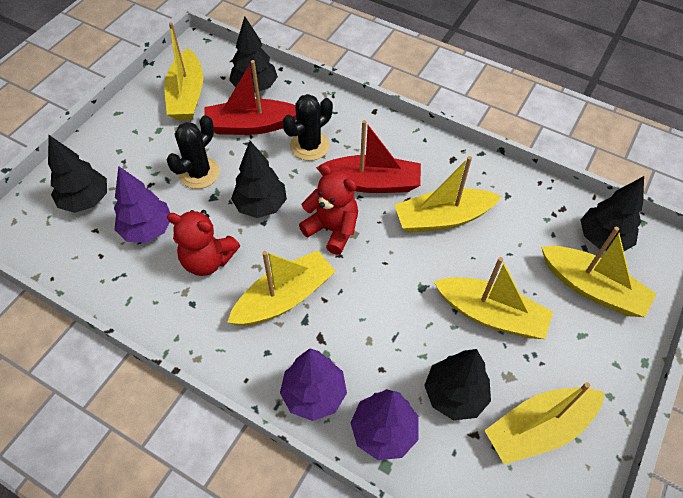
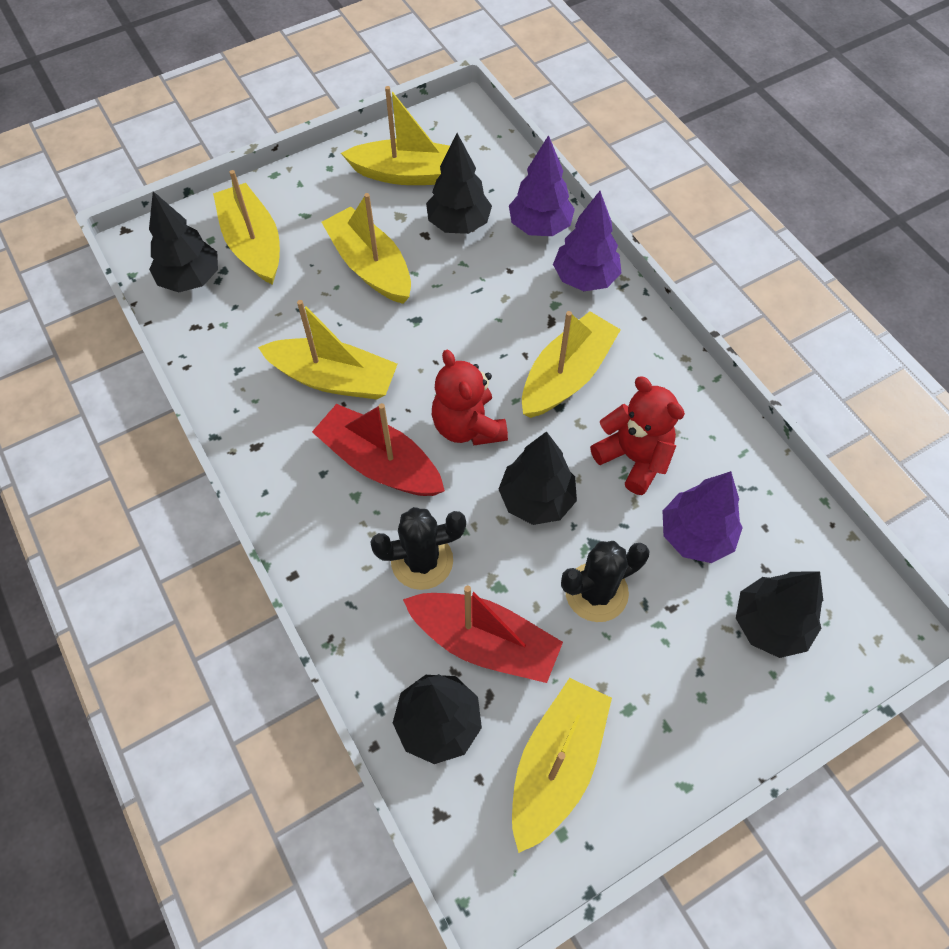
camera: 150 degrees left, 5 degrees up
yellow boat [227,250,336,326] -> yellow boat turned 135 degrees clockwise [522,311,621,418]

